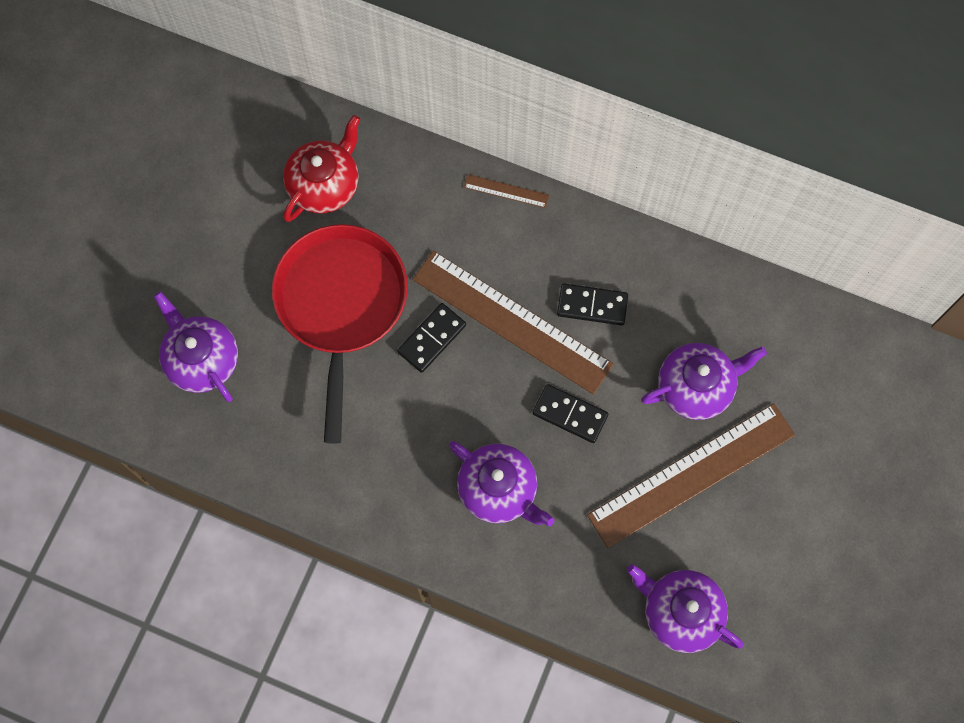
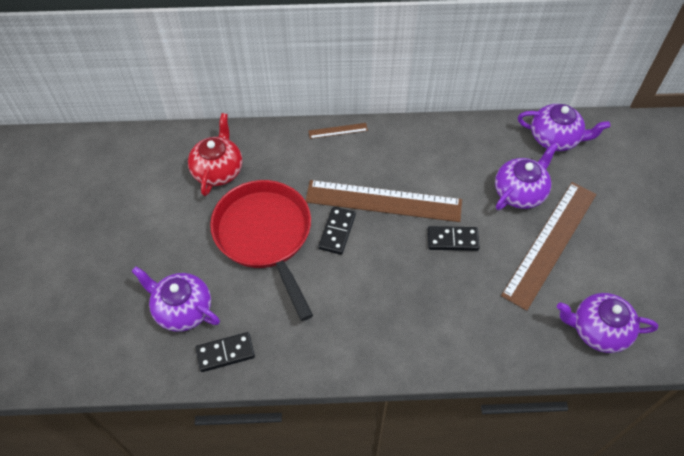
camera: 25 degrees left, 15 degrees down
purple teapot [449,441,554,526] -> purple teapot moved to [518,104,610,151]
black domino [557,284,628,326] -> black domino moved to [196,332,255,372]

